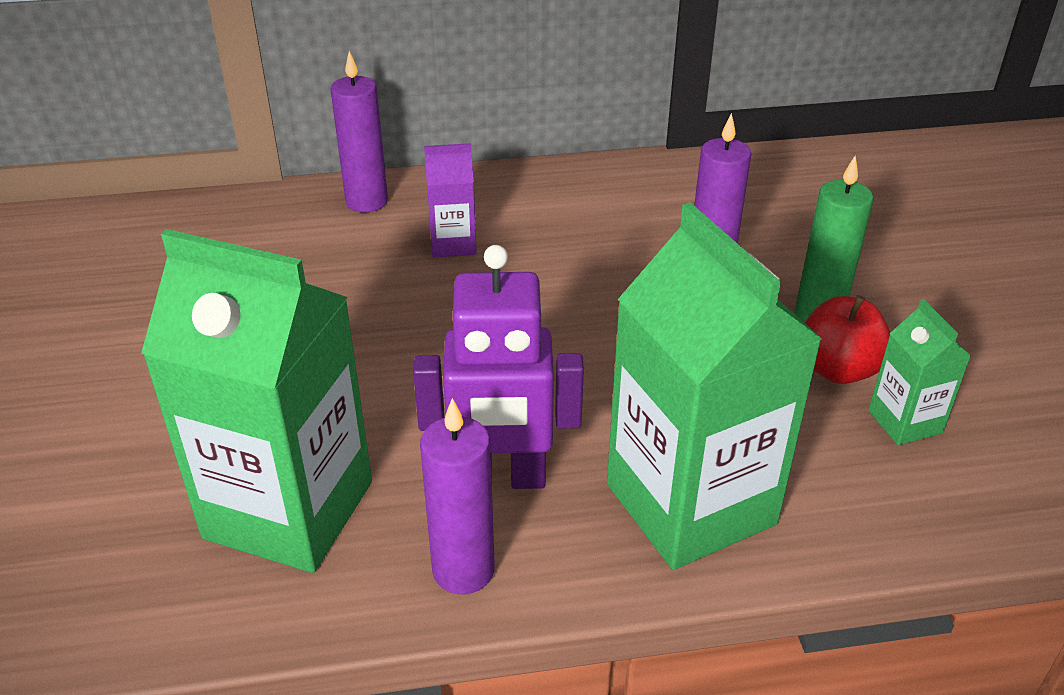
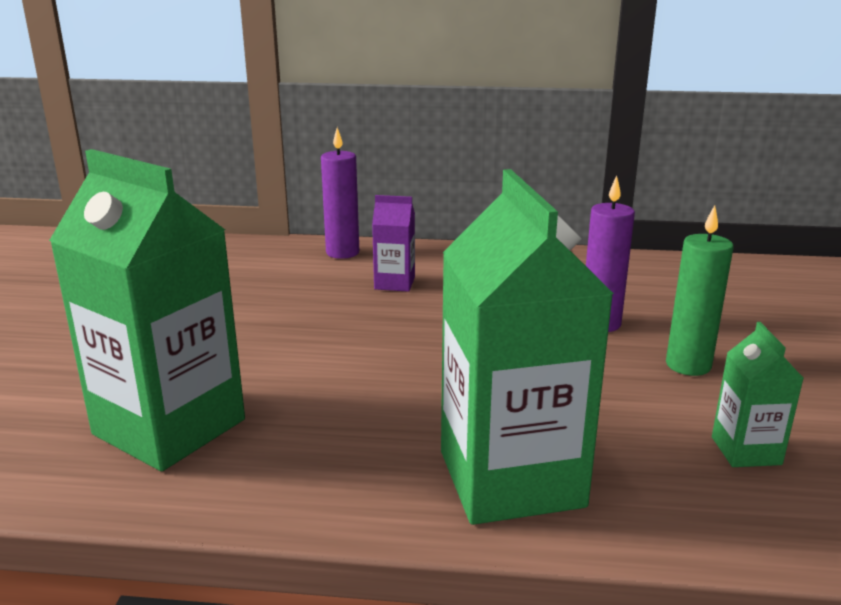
camera: 15 degrees right, 15 degrees down
purple robot [413,245,584,489] -> none
purple candle [420,398,495,594] -> none
red apple [805,295,891,384] -> none

